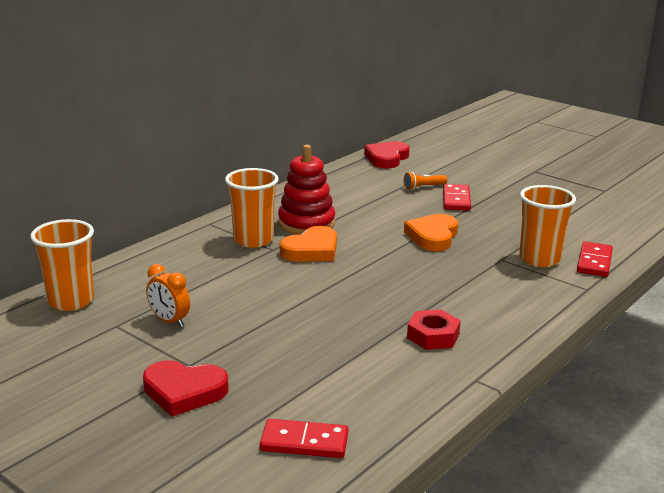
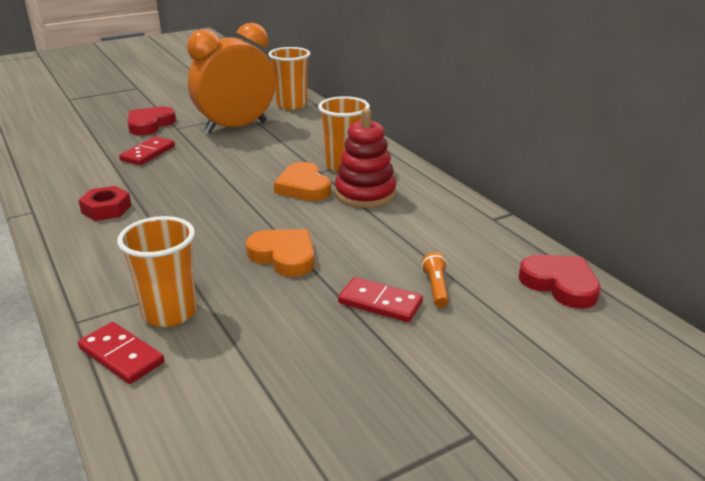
camera: 110 degrees right, 5 degrees up
orange clock [146,264,190,327] -> orange clock [187,23,275,134], size x2.38
red domino [260,419,349,458] -> red domino moved to [119,136,175,165]

